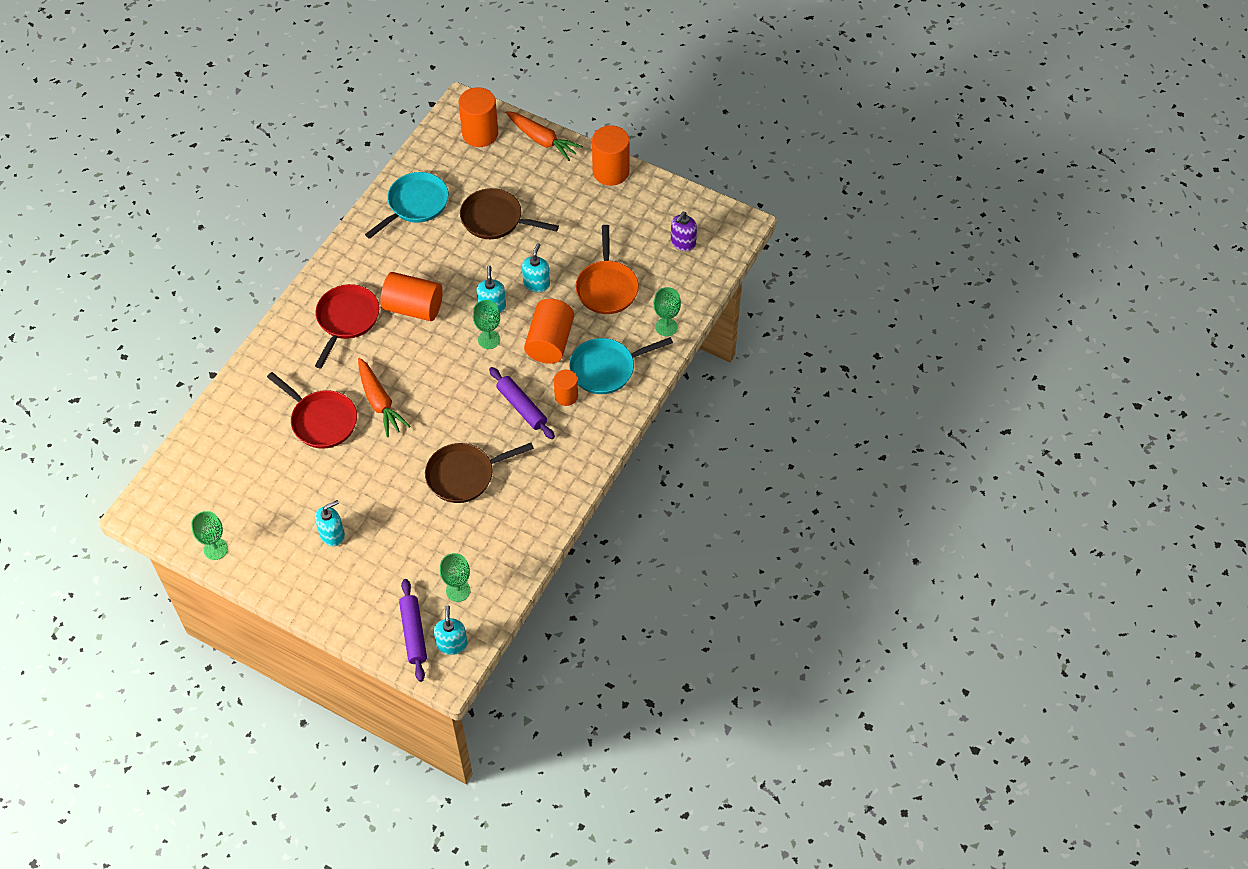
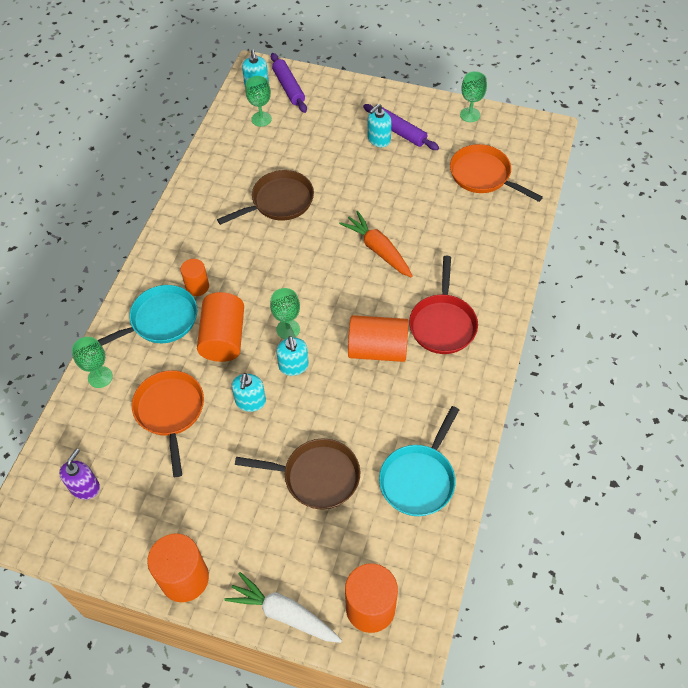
camera: 170 degrees right, 0 degrees up
red pan [267,372,357,449] -> none
purple rolling pin [489,367,555,439] -> purple rolling pin moved to [363,104,439,150]
orange carrot [506,111,583,161] -> white carrot [224,572,342,643]
none -> orange pan [450,144,543,202]

